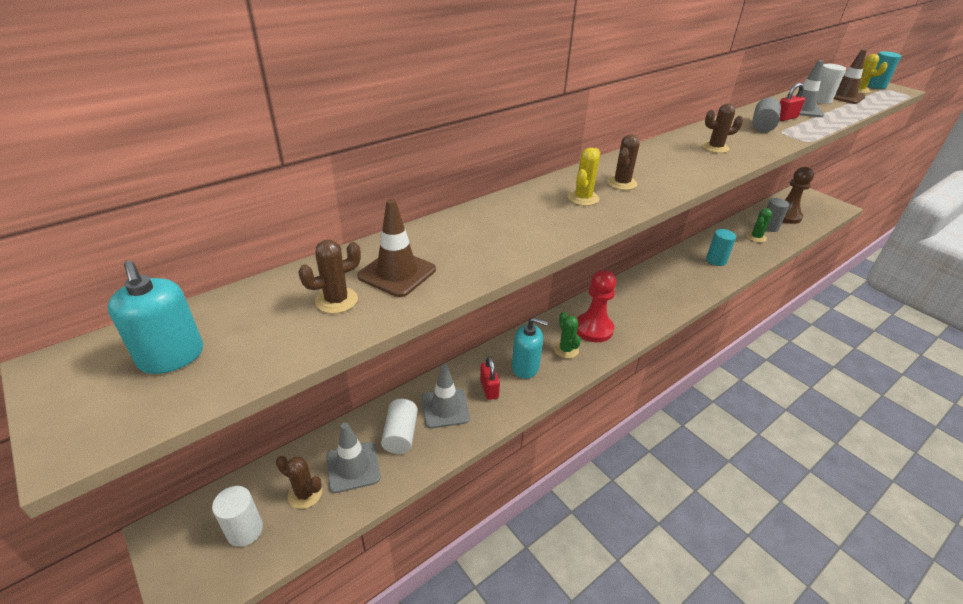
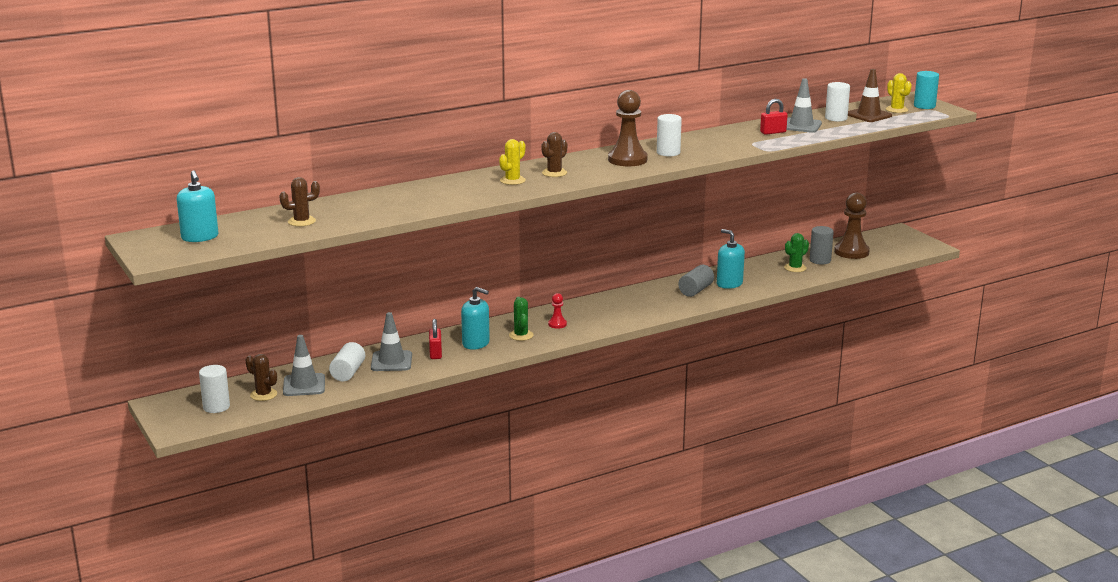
camera: 10 degrees right, 15 degrees down
brown traffic cone [357,199,436,297] -> none
red pawn [577,270,616,342] -> red pawn [548,293,567,329], size x0.48
brown cactus [702,103,743,153] -> white cylinder [657,114,682,156]
turquoise cylinder [706,229,736,266] -> turquoise soap dispenser [717,229,745,289]
grey cylinder [753,97,781,132] -> grey cylinder moved to [678,265,714,297]
none -> brown pawn [608,90,648,166]

